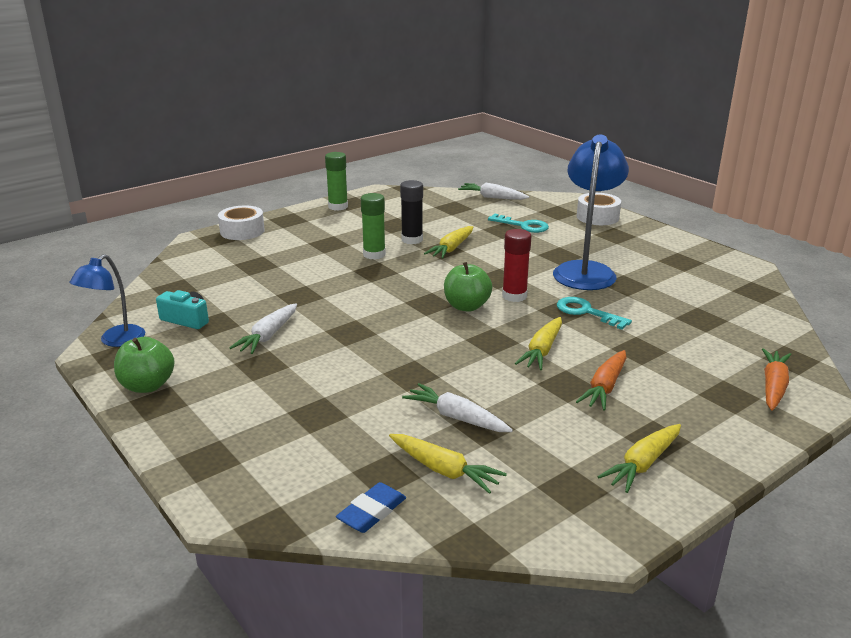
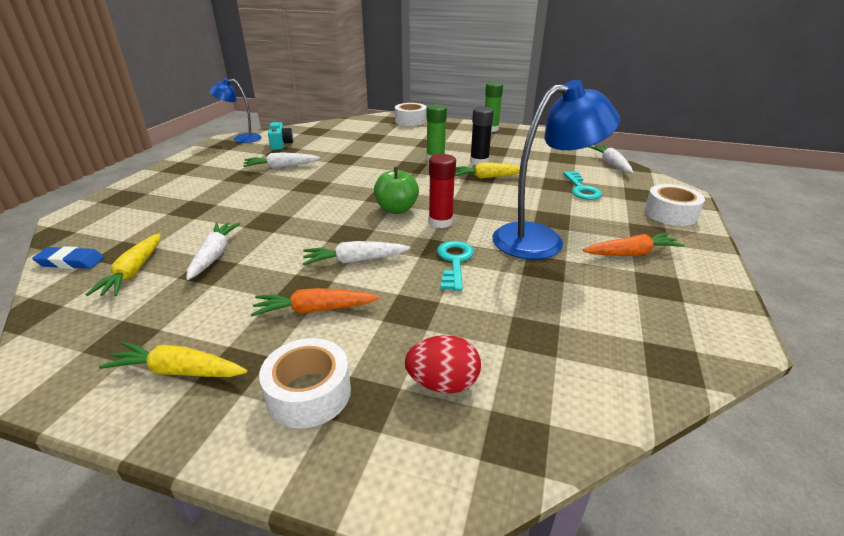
camera: 55 degrees right, 5 degrees up
green apple [114,337,175,393] -> none
yellow carrot [515,317,562,370] -> white carrot [303,241,411,265]
orange carrot [762,348,791,411] -> orange carrot moved to [583,233,685,256]
none -> white tape [259,338,351,428]
none -> red egg [405,335,481,393]

